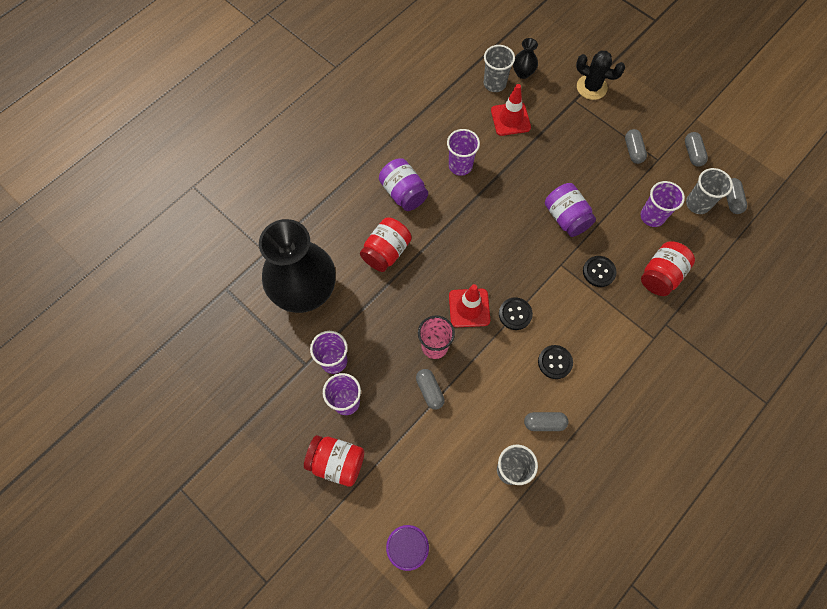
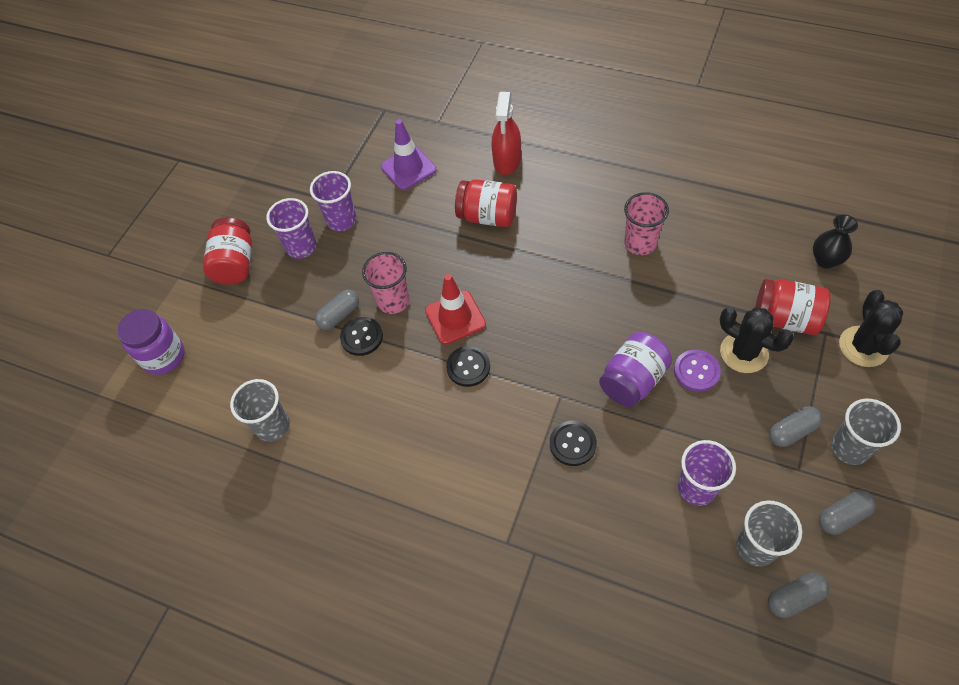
camera: 75 degrees right, 10 degrees down
black vase [259,219,336,313] -> purple traffic cone [381,119,436,190]
purple jar [379,158,428,211] -> none
purple cup [447,129,480,176] -> pink cup [624,192,669,255]
grey cup [484,45,515,92] -> grey cup moved to [831,399,901,465]
red traffic cone [491,84,531,136] -> none
grey capsule [524,412,568,431] -> none
black button [538,345,573,379] -> black button moved to [340,317,383,356]
red jar [641,241,695,296] -> red jar moved to [755,279,831,335]
none -> red spray bottle [492,92,521,175]
none -> purple button [674,350,721,392]
none -> black cactus [720,307,794,373]

